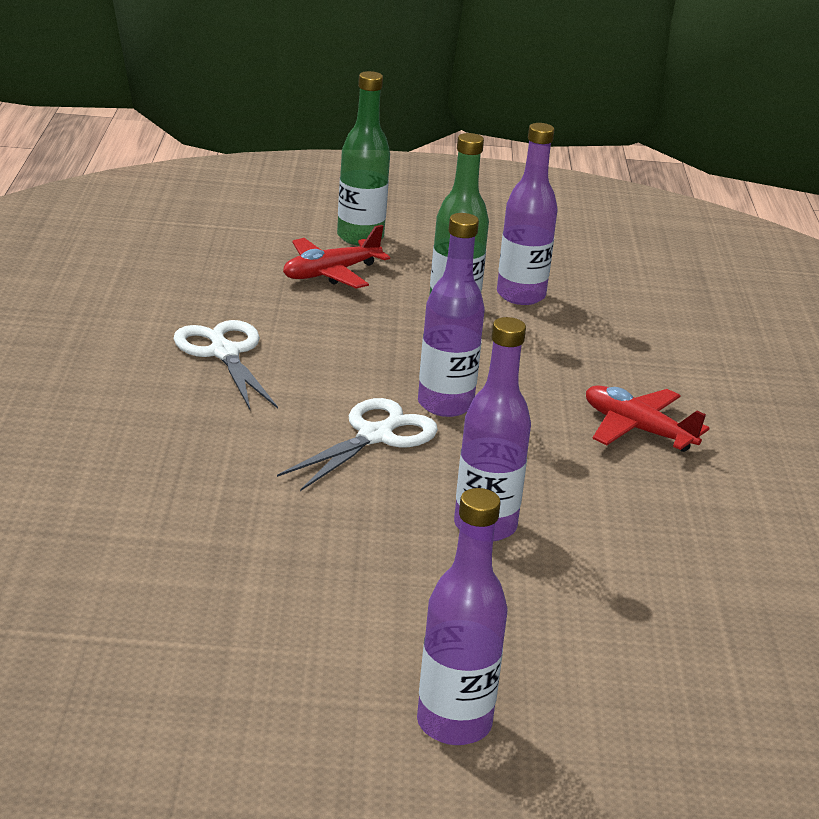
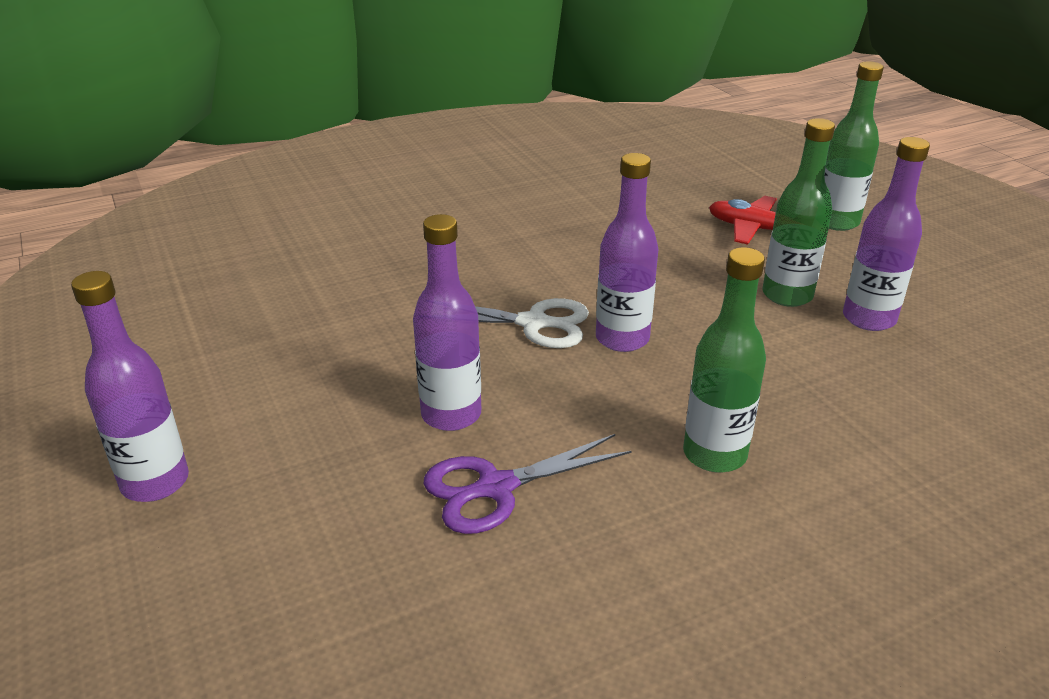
camera: 65 degrees right, 5 degrees up
white scissors [173,320,278,410] -> none
red plane [586,385,709,452] -> green bottle [683,247,766,473]
none -> purple scissors [423,434,632,534]

